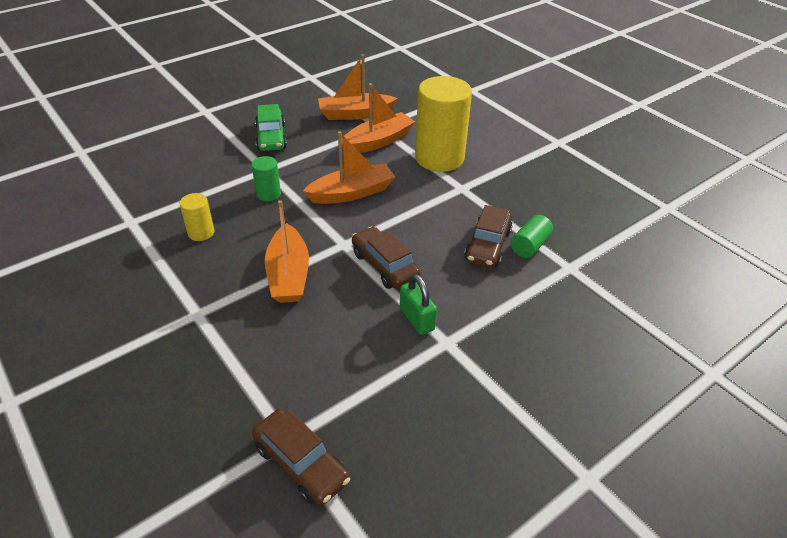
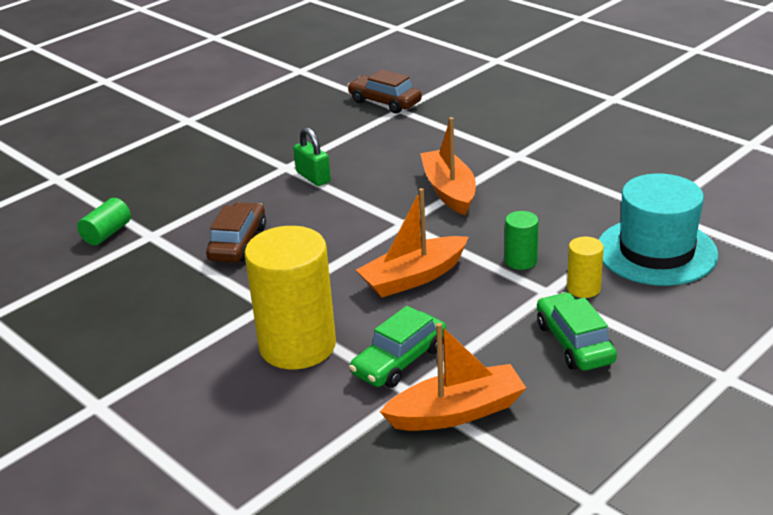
camera: 175 degrees right, 10 degrees down
yellow cylinder [180,193,214,241] -> yellow cylinder moved to [567,237,604,298]
orange boat [342,83,415,153] -> green car [349,306,446,388]
brown car [352,227,421,289] -> none
green cylinder [511,215,553,258] -> green cylinder moved to [77,198,131,246]
none -> turquoise hat [599,174,718,286]

